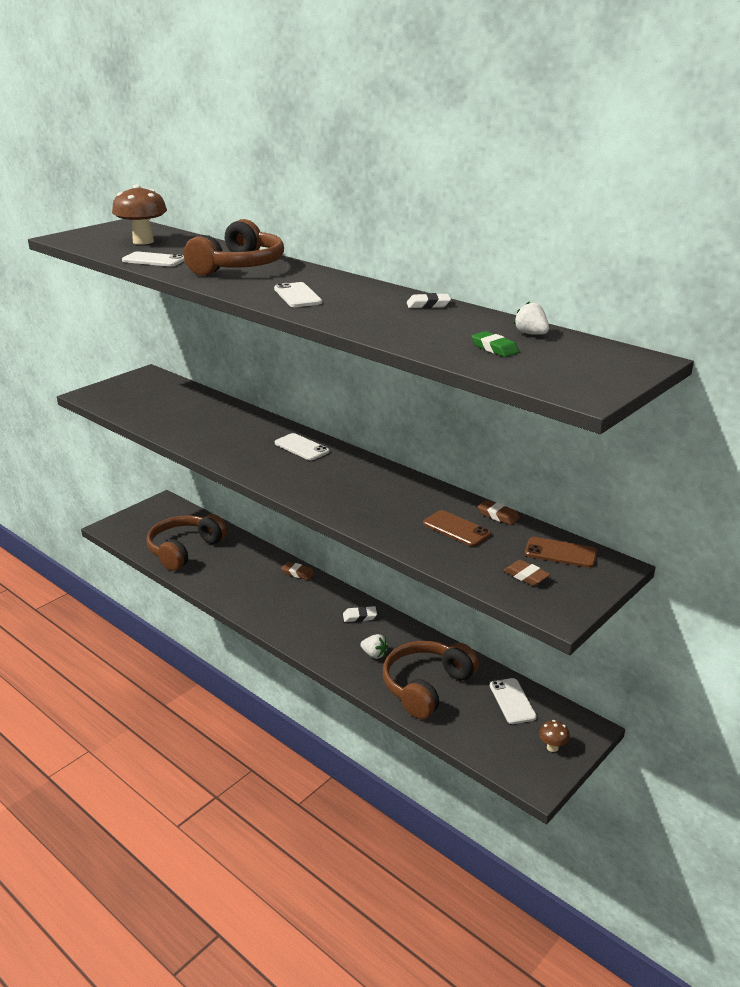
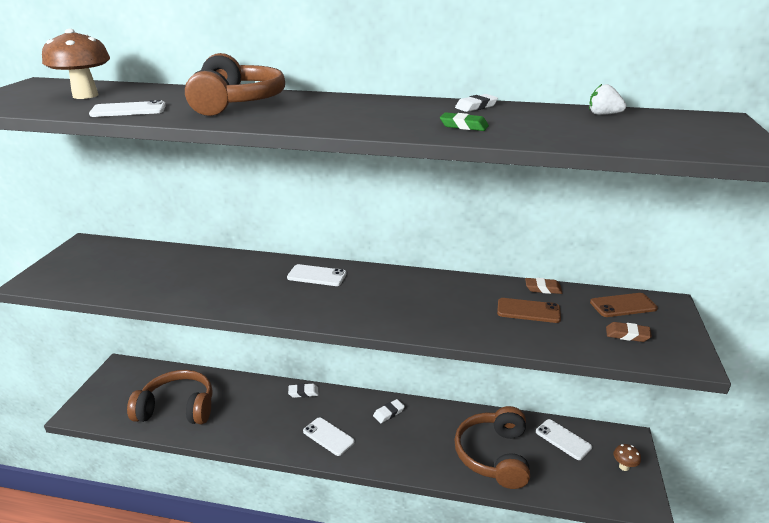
camera: 30 degrees left, 0 degrees up
brown headphones [146,514,227,571] -> brown headphones turned 90 degrees clockwise [127,370,213,424]
white phone [274,282,322,307] -> white phone moved to [303,417,355,456]
brown eraser [281,562,314,580] -> white eraser [288,383,318,398]
white strawberry [360,634,388,659] -> none
green eraser [471,331,519,357] -> green eraser moved to [440,112,489,131]

